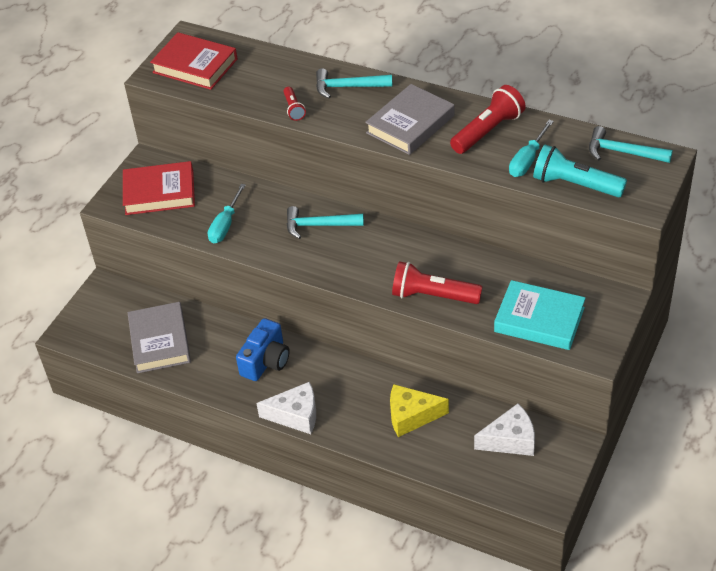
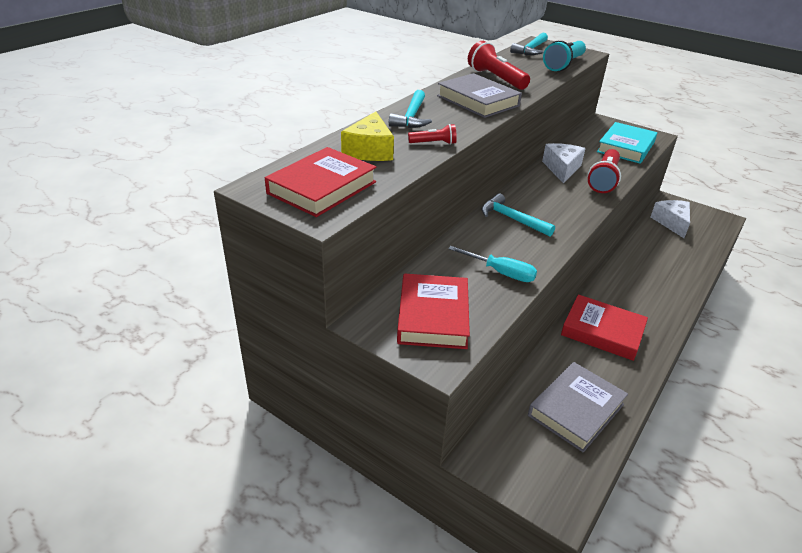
camera: 85 degrees left, 10 degrees down
grey book [128,302,191,373] -> grey book turned 45 degrees counterclockwise [528,362,628,452]
blue camera [236,318,290,381] -> red book [561,294,648,361]
white cheese [256,382,316,434] -> white cheese moved to [542,143,586,184]
turquoise hammer [287,206,364,239] -> turquoise hammer turned 120 degrees clockwise [482,193,555,237]
yellow cheese [390,384,449,437] -> yellow cheese moved to [341,112,394,161]
turquoise screwdriver [509,120,554,177] -> none

